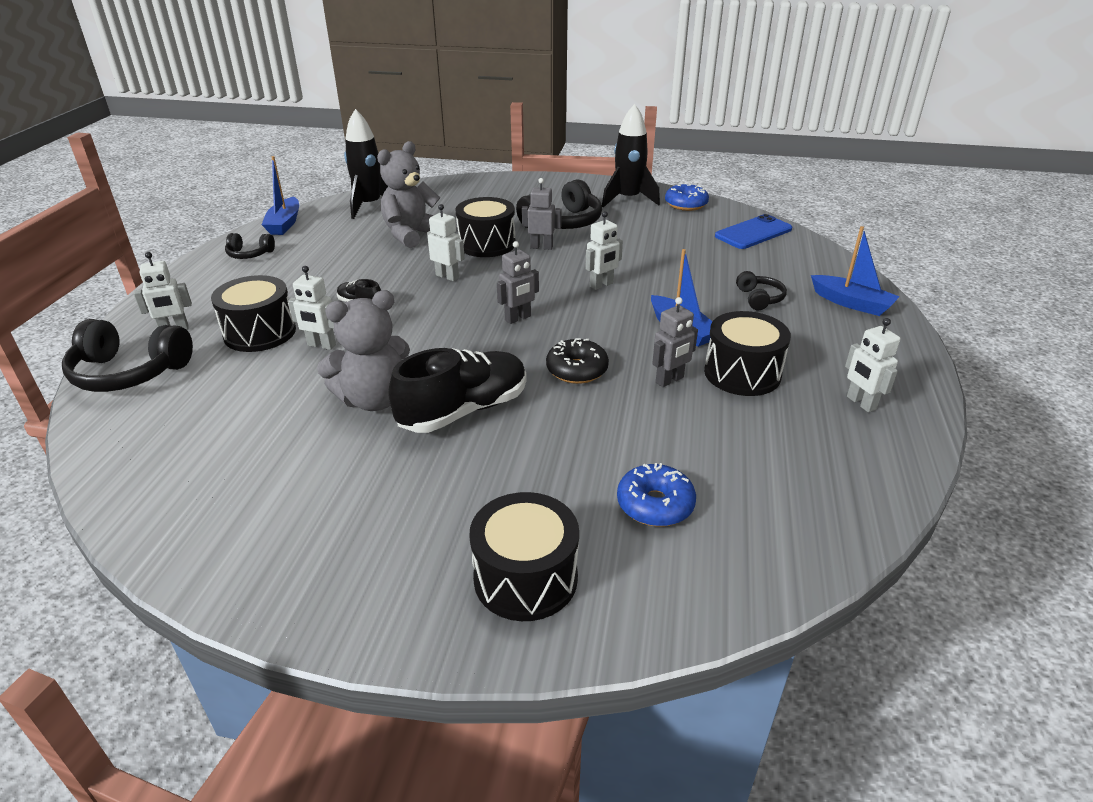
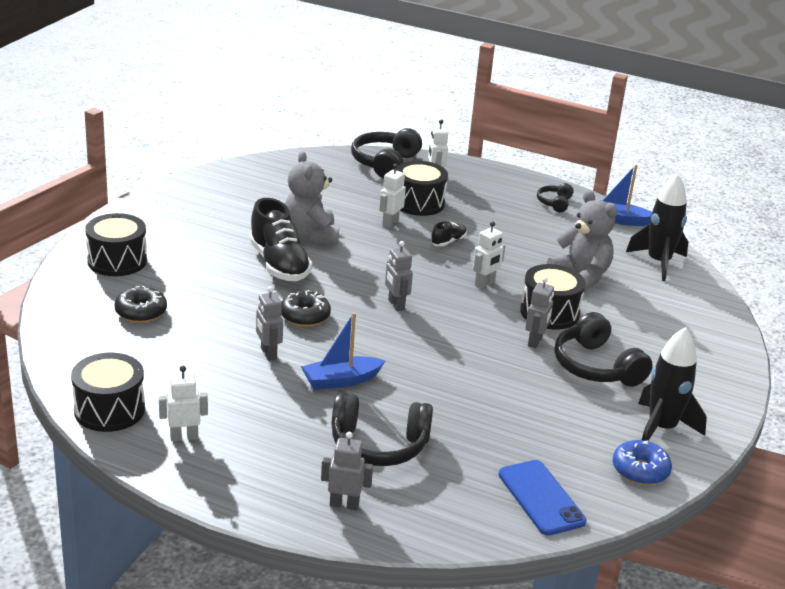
camera: 100 degrees right, 5 degrees down
white robot [585,211,623,290] -> none
blue donut [617,463,696,527] -> black donut [115,286,167,323]
black drum [704,311,791,396] -> black drum moved to [71,353,145,432]
black headphones [736,271,787,311] -> black headphones [332,392,433,466], size x1.89
blue boat [811,226,899,316] -> grey robot [321,432,373,510]

